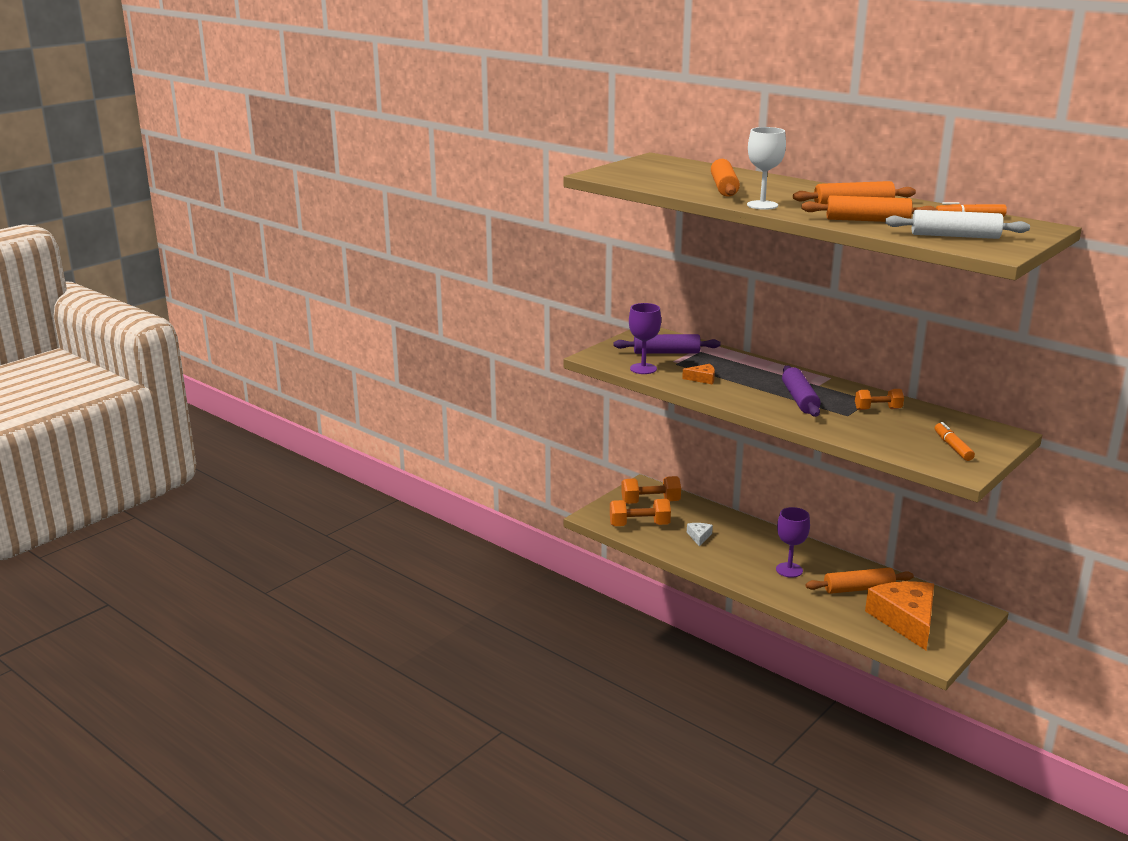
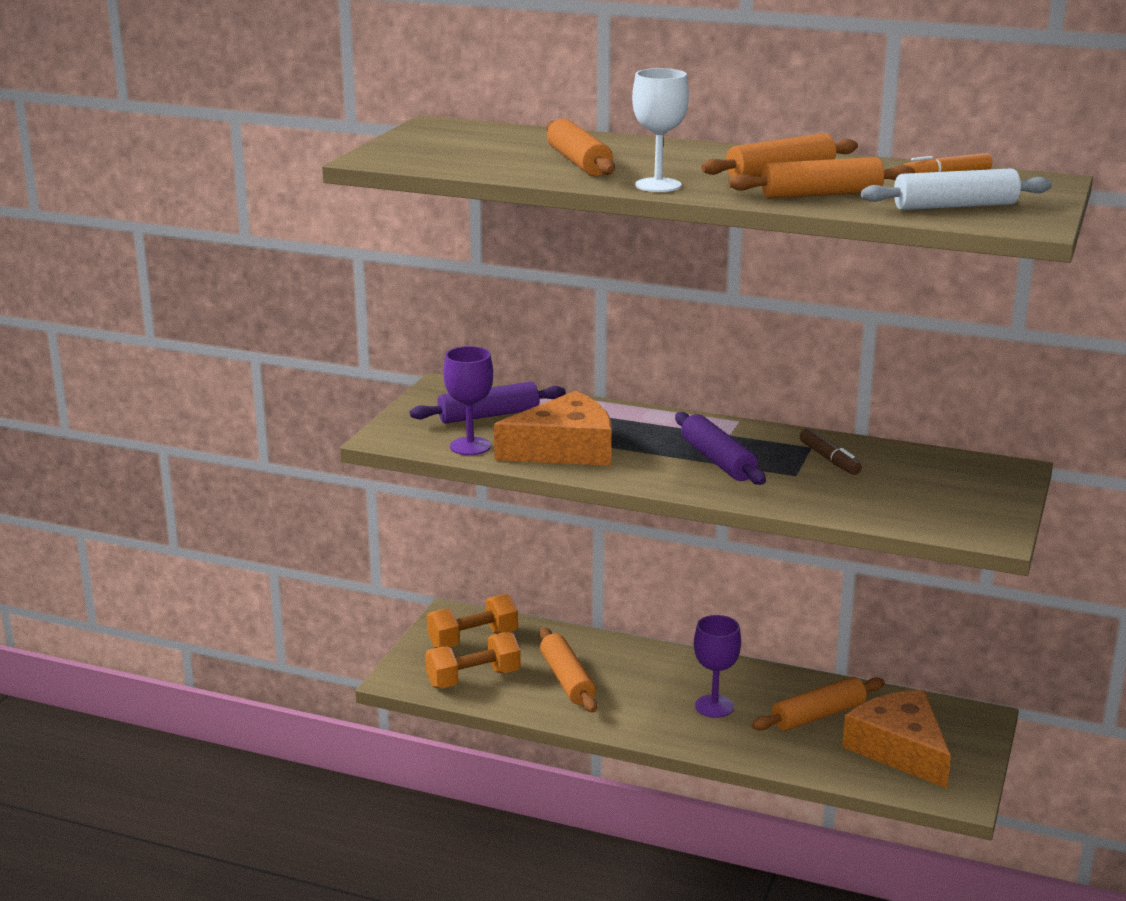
camera: 20 degrees left, 0 degrees up
orange cheese [682,364,715,384] -> orange cheese [494,391,611,466], size x2.41
white cheese [687,523,713,546] -> orange rolling pin [539,627,597,713]
orange dumbbell [855,389,904,410] -> brown marker [800,428,862,475]
orange marker [935,422,975,461] -> none

